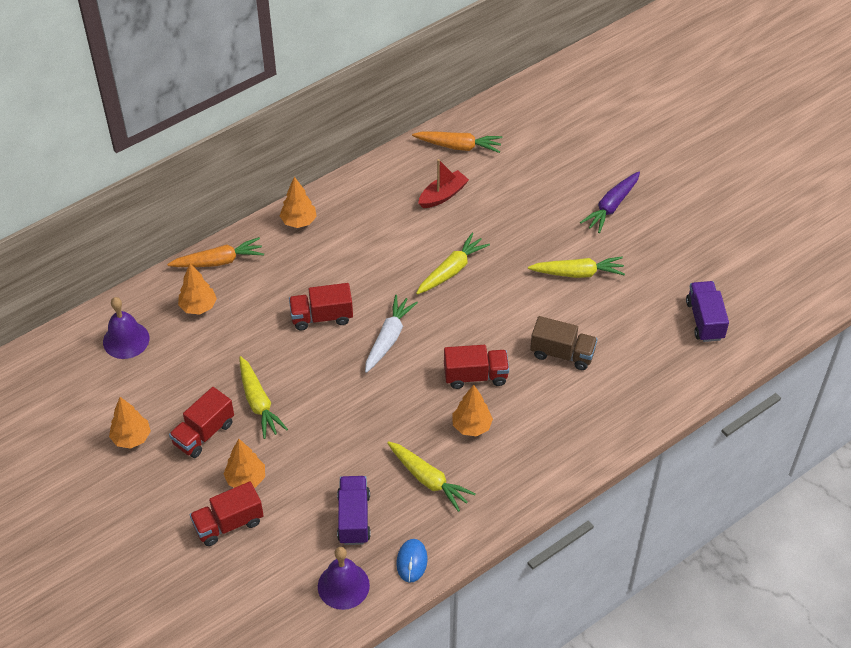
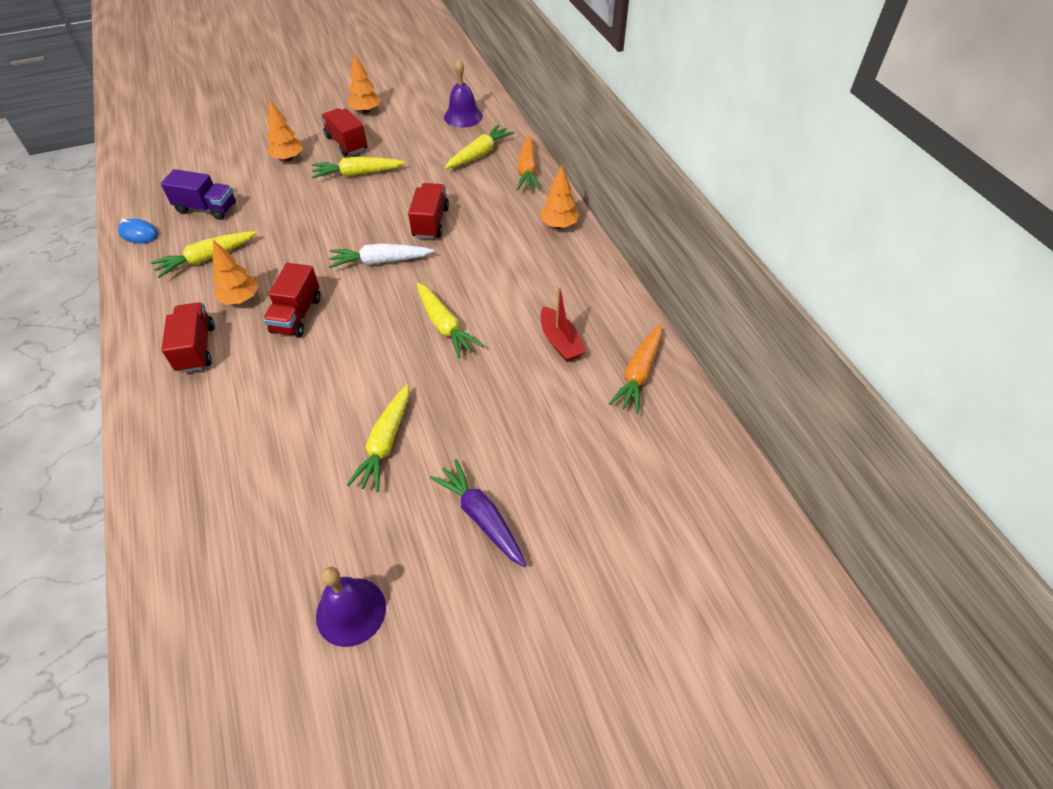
camera: 105 degrees right, 0 degrees up
orange tree [178,263,217,315] -> yellow carrot [445,124,514,169]
red truck [190,482,264,546] -> red truck moved to [161,302,215,373]
purple bell [318,547,370,610] -> purple bell moved to [316,567,386,647]
white carrot [365,295,418,373] -> white carrot turned 135 degrees clockwise [329,243,434,268]
brown truck [530,316,598,370] -> none
purple truck [686,281,729,342] -> none

